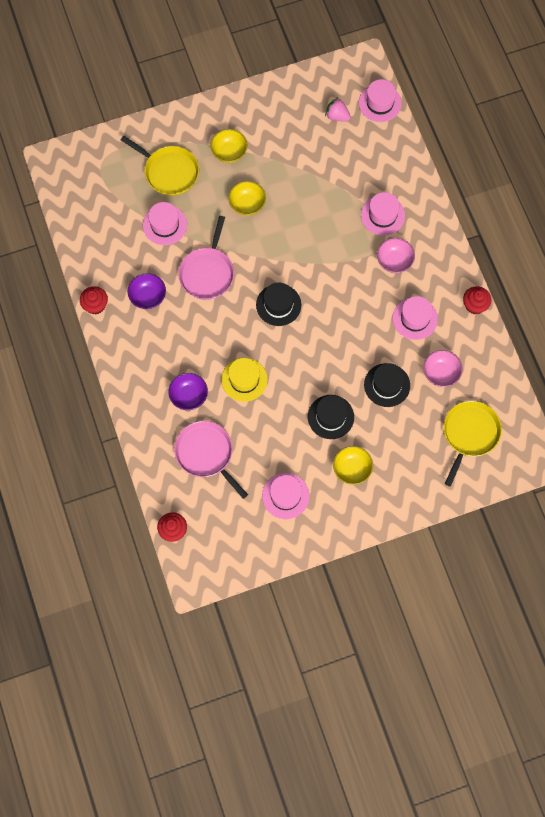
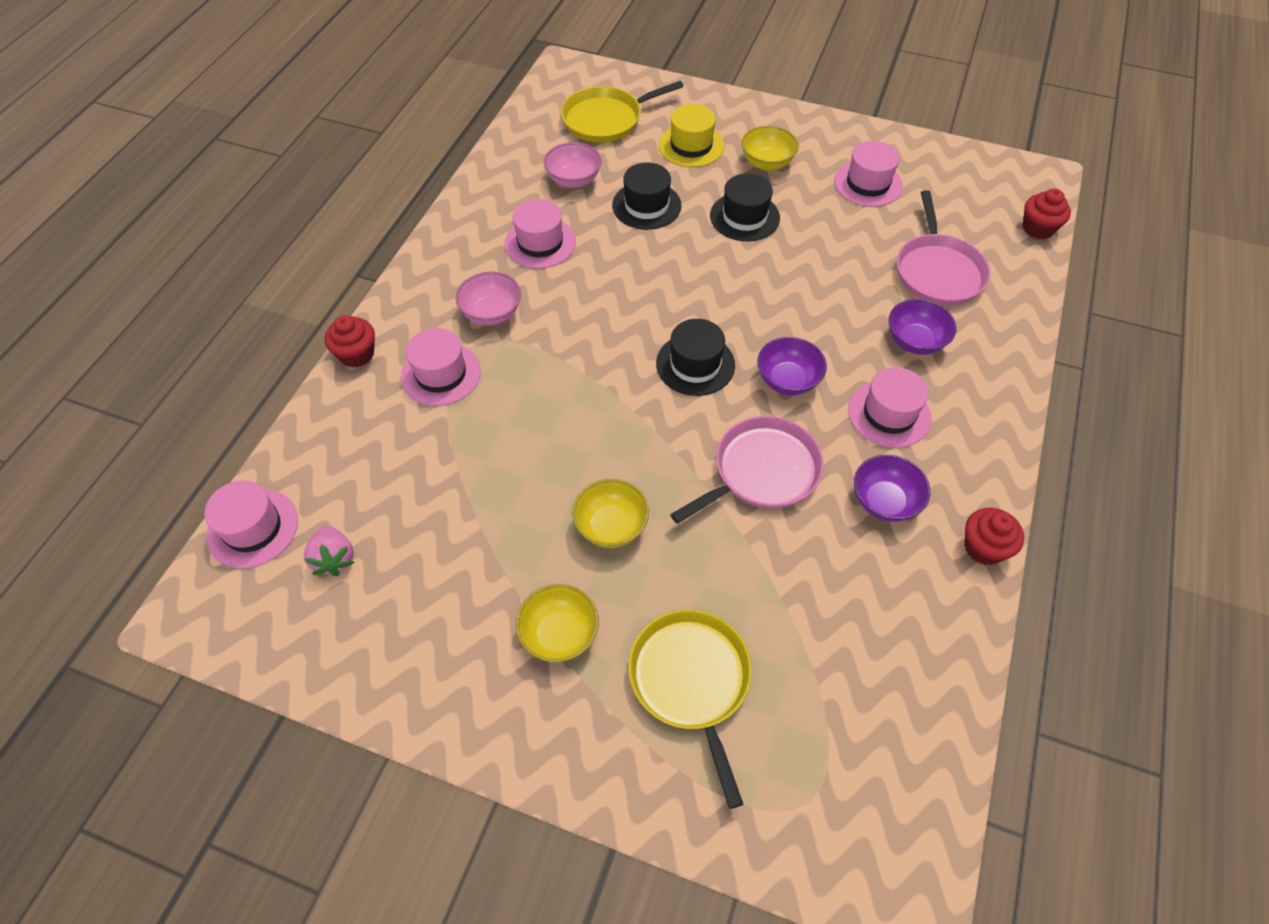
camera: 140 degrees left, 15 degrees down
pink hat [143,202,187,245] -> pink hat moved to [848,367,932,448]
yellow hat [221,358,268,402] -> yellow hat moved to [659,104,724,167]
red cupcake [463,286,491,314] -> red cupcake moved to [325,315,375,368]
none -> purple bowl [757,337,827,395]

